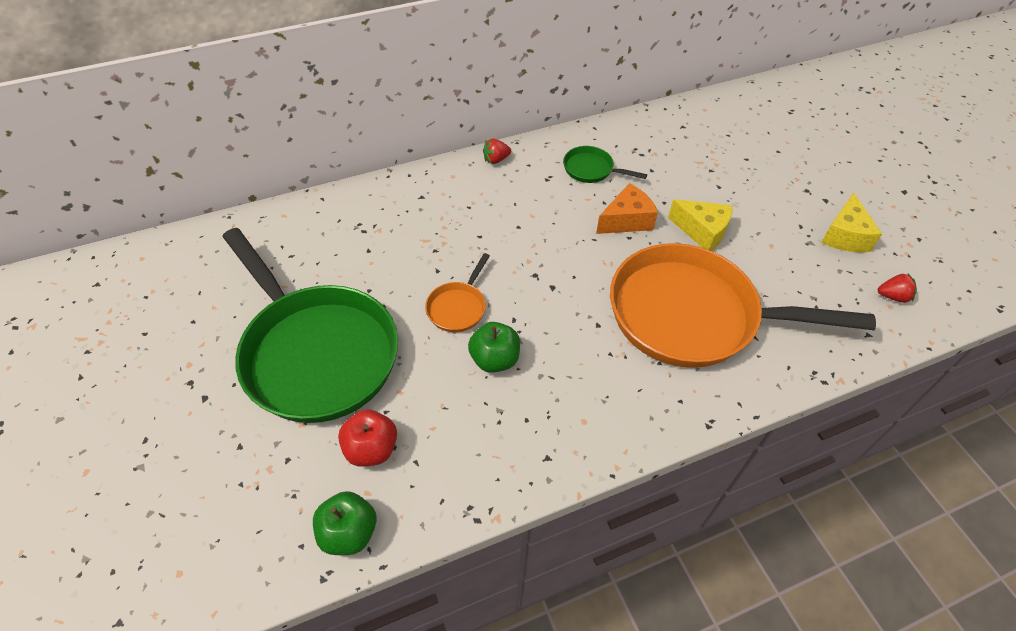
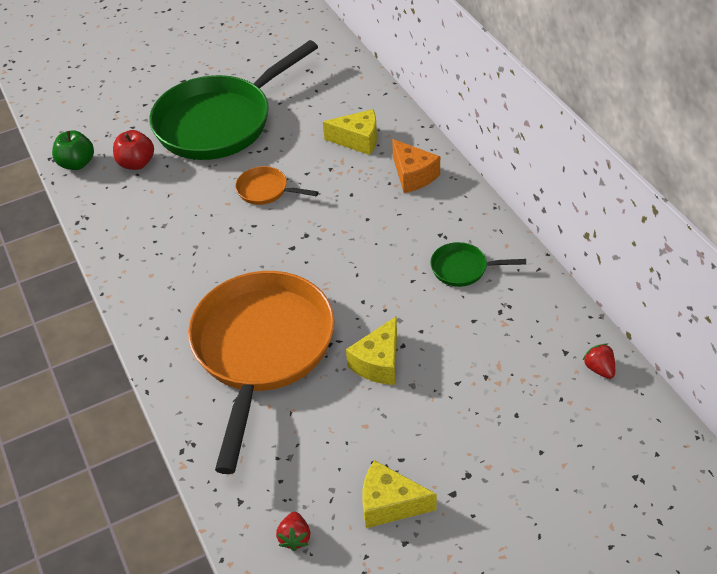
camera: 90 degrees right, 5 degrees down
green apple [468,322,520,373] -> none
red strawberry [483,139,511,164] -> red strawberry moved to [583,344,615,379]
green pan [563,146,647,183] -> green pan turned 105 degrees counterclockwise [430,242,526,287]
orange cheese [596,183,658,234] -> orange cheese moved to [392,139,440,193]
none -> yellow cheese [323,109,377,155]

